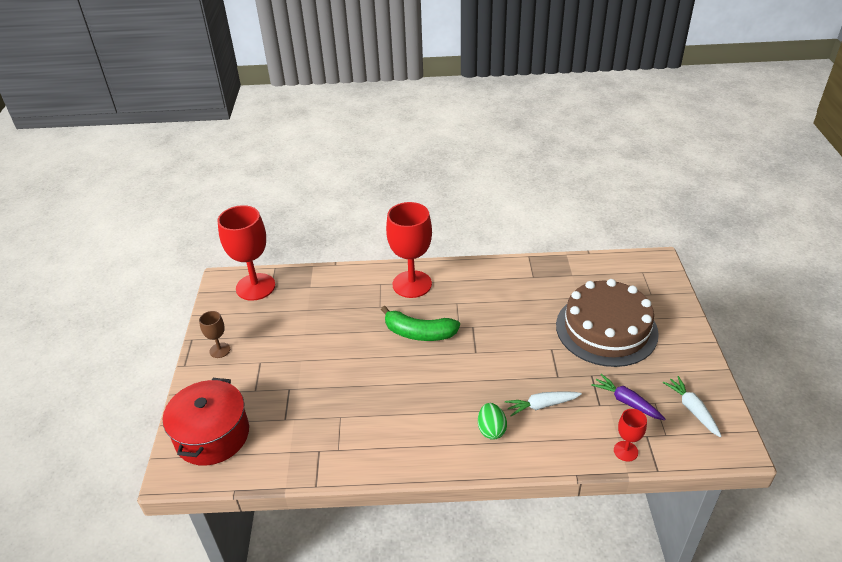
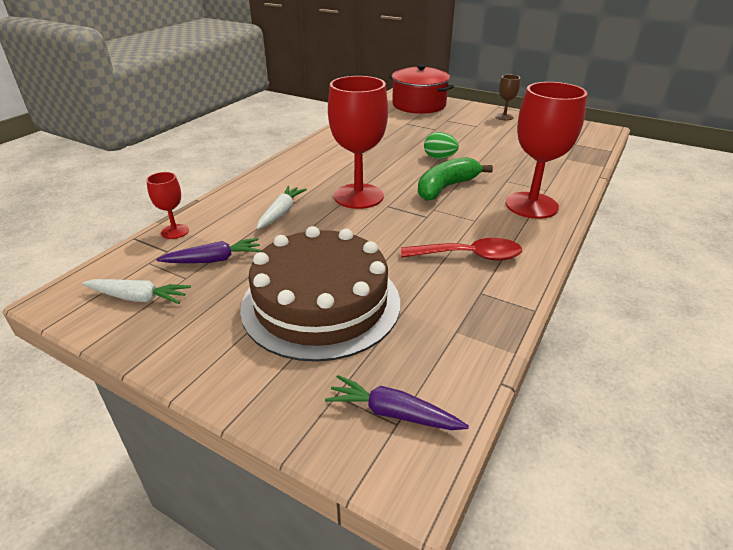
camera: 120 degrees right, 5 degrees down
red goblet [218,205,275,301] -> red goblet moved to [328,76,388,209]
green egg [478,403,507,440] -> green egg moved to [424,132,459,159]
none -> purple carrot [325,375,469,430]
none -> red spoon [401,238,522,261]

